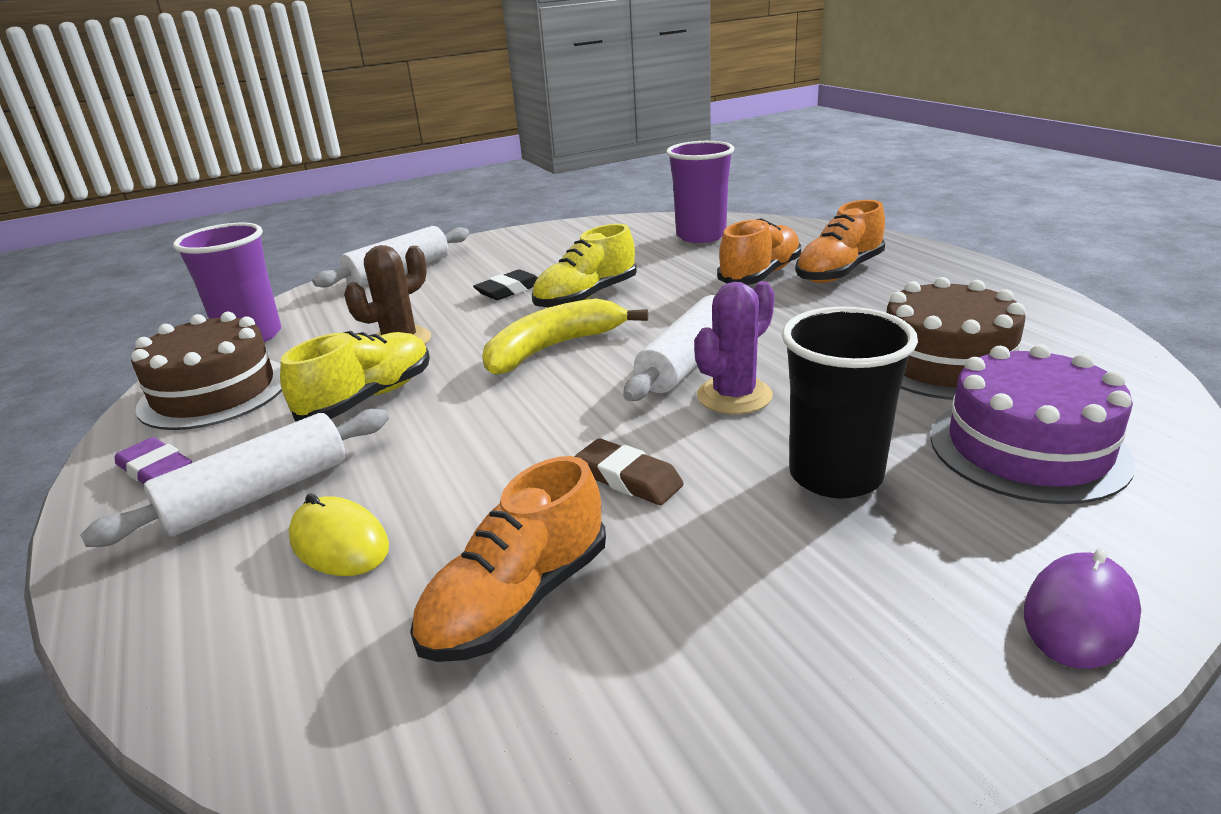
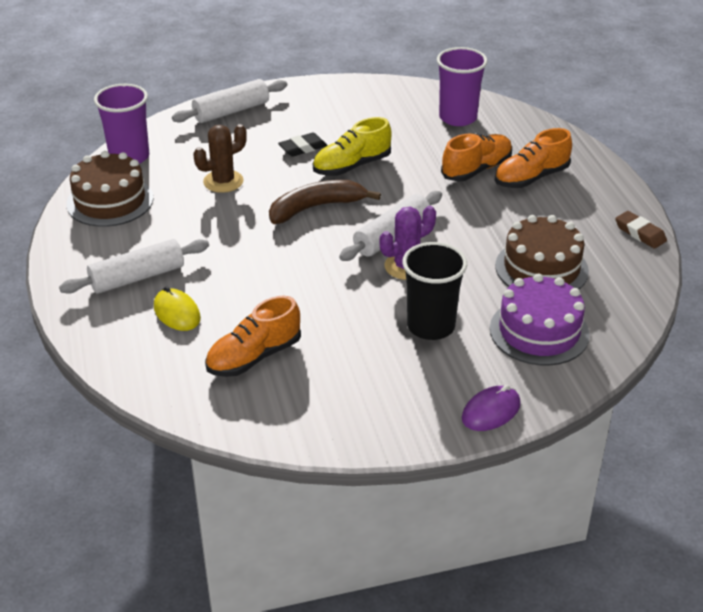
camera: 10 degrees right, 10 degrees up
purple eraser [115,437,192,484] -> none
yellow shoe [280,331,430,421] -> none
yellow banana [482,298,648,375] -> brown banana [269,180,381,224]
brown eraser [575,438,684,505] -> brown eraser moved to [615,211,667,249]

